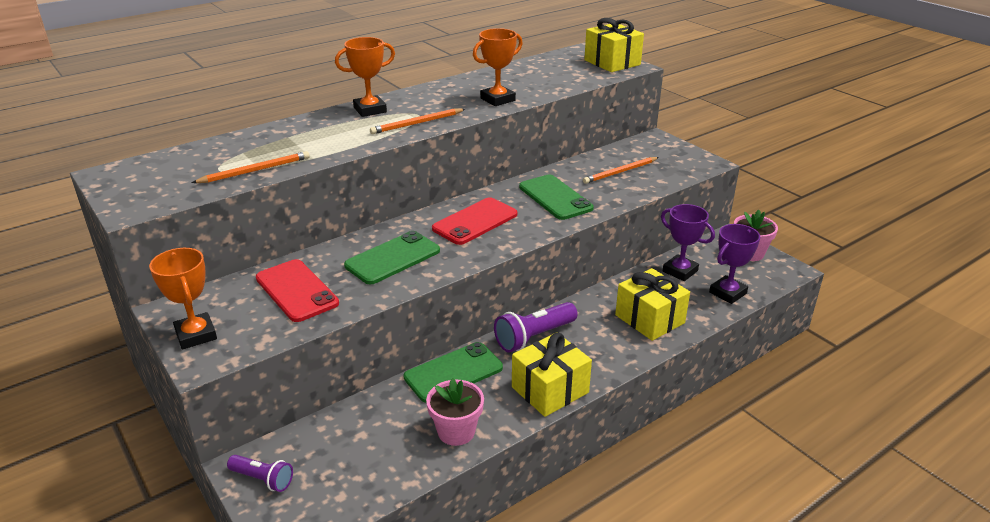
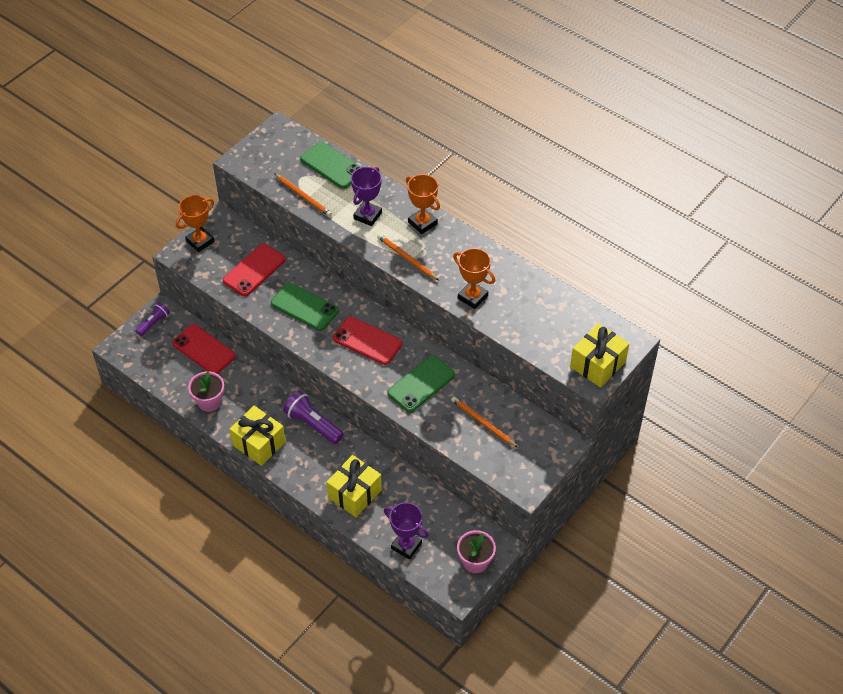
camera: 75 degrees right, 20 degrees up
purple flashlight [227,455,293,492] -> purple flashlight turned 150 degrees counterclockwise [136,302,170,336]
green phone [404,342,503,403] -> green phone moved to [300,142,361,189]
purple trophy [661,204,715,281] -> purple trophy moved to [351,167,382,226]
none -> red phone [172,324,236,374]

